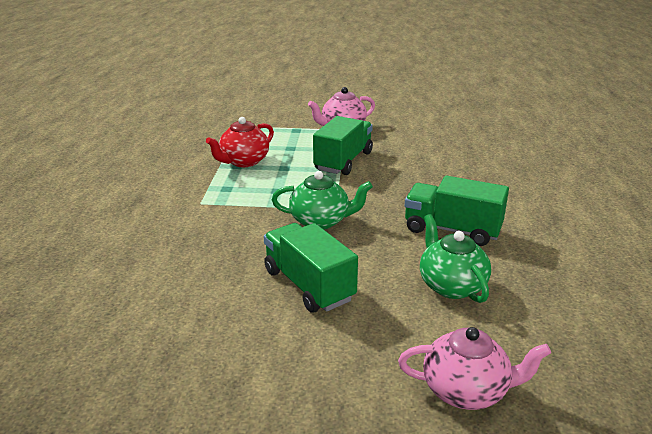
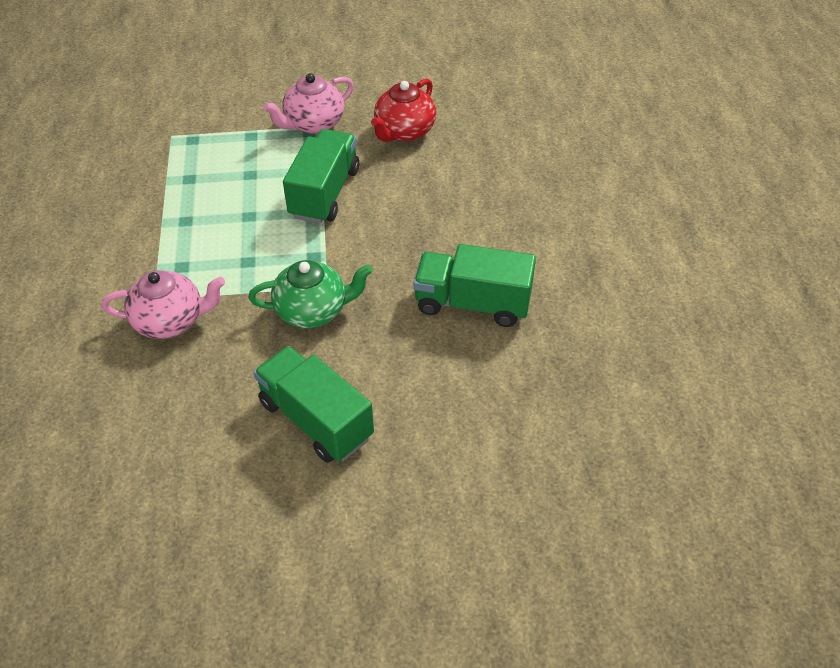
camera: 10 degrees left, 20 degrees up
red teapot [206,117,274,167] -> red teapot moved to [371,79,436,142]
pink teapot [398,327,551,410] -> pink teapot moved to [102,270,225,339]
green teapot [420,214,491,303] -> none

